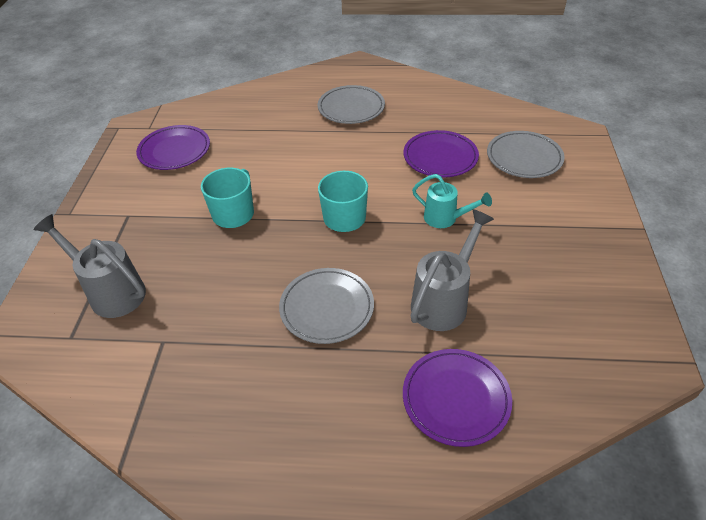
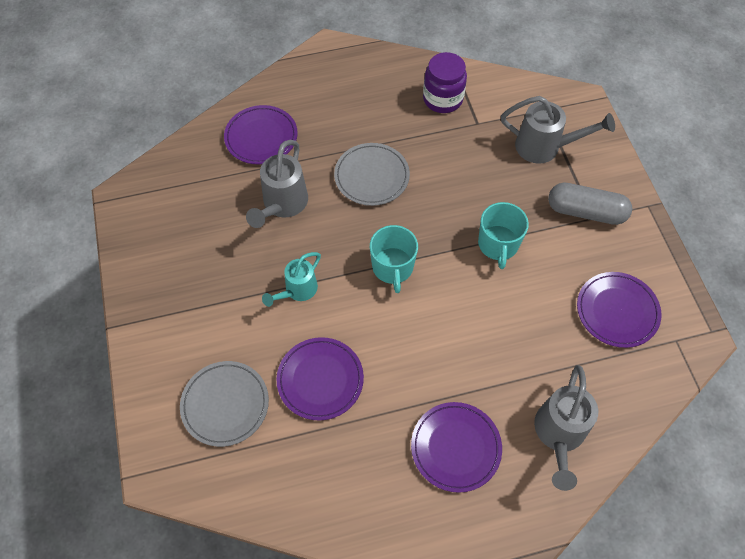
camera: 160 degrees right, 15 degrees up
grey plate [318,85,385,124] -> purple plate [411,402,502,493]
turquoise watering can [412,174,492,228] -> turquoise watering can turned 60 degrees counterclockwise [262,252,321,307]
none -> purple jar [423,52,467,113]
none -> grey watering can [534,365,598,491]
none -> grey capsule [548,183,632,225]

